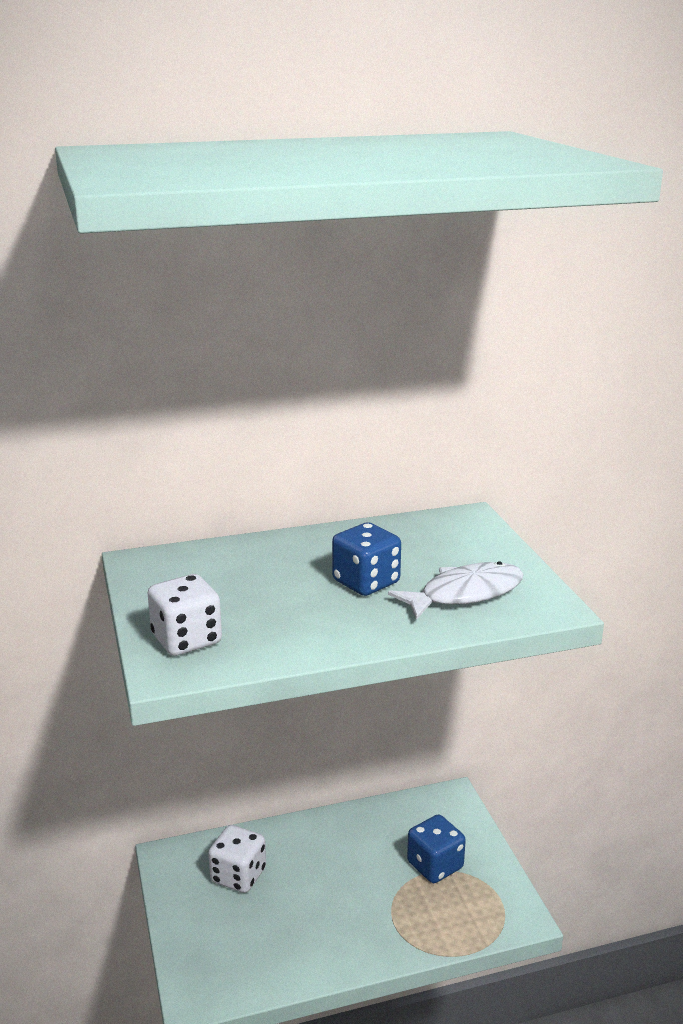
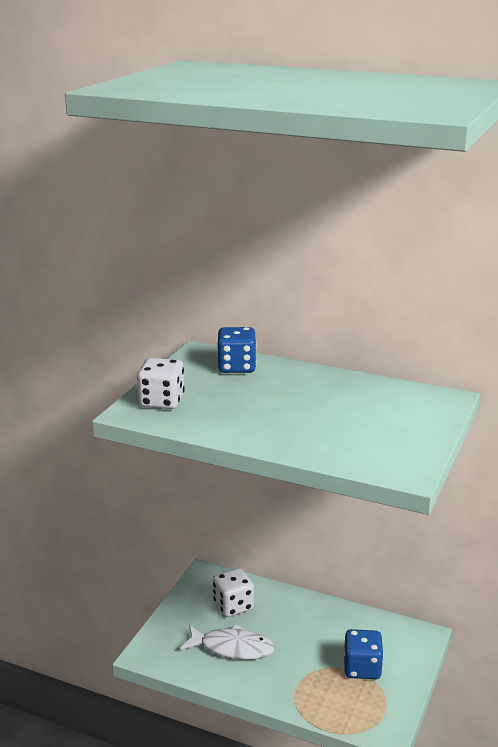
camera: 40 degrees right, 0 degrees up
blue dice [332,522,401,596] -> blue dice moved to [217,327,257,373]
white fish [388,561,524,620] -> white fish moved to [180,624,275,660]

